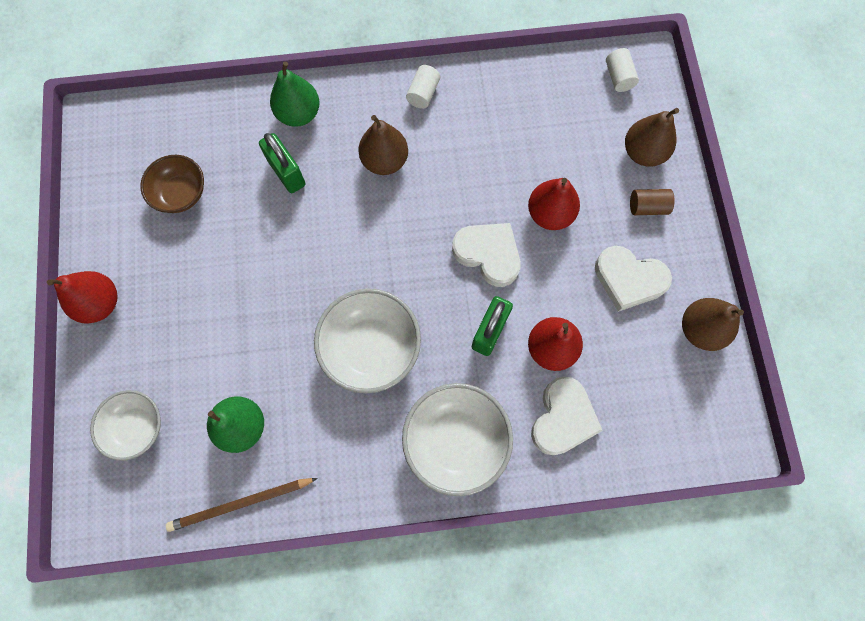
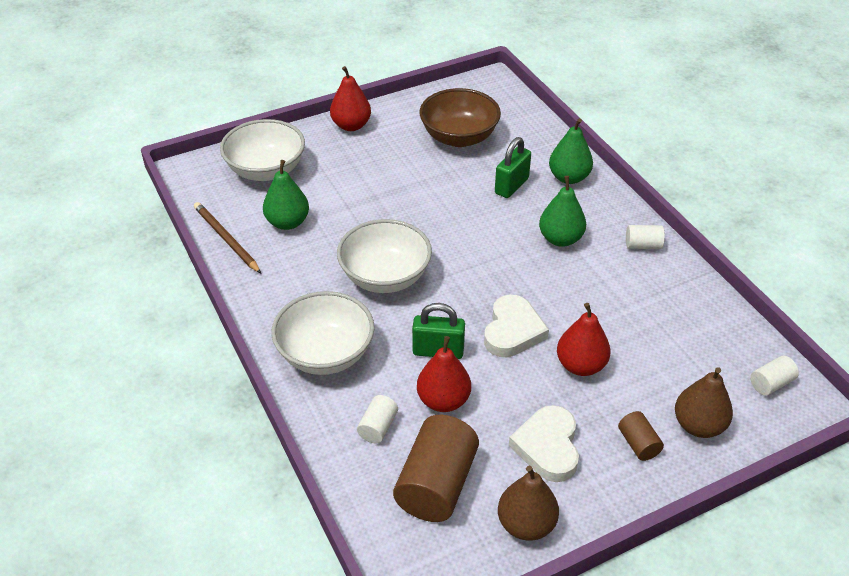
camera: 70 degrees right, 30 degrees down
white bowl [90,390,161,461] -> white bowl [220,119,305,181], size x1.55
brown bowl [140,155,204,213] -> brown bowl [420,88,501,147], size x1.55
brown pear [358,115,408,175] -> green pear [539,176,586,247]
white heart [531,376,603,455] -> white cylinder [357,395,398,443]
none -> brown cylinder [393,415,479,522]

